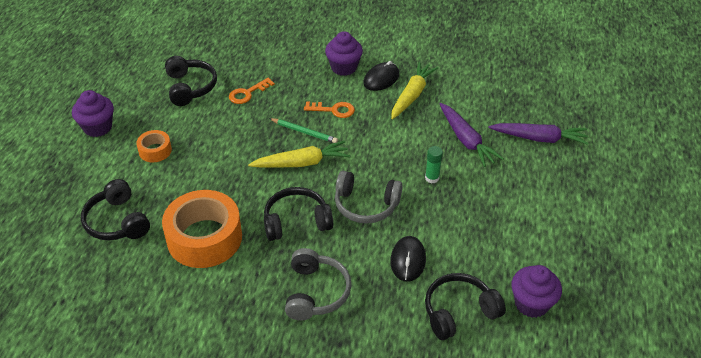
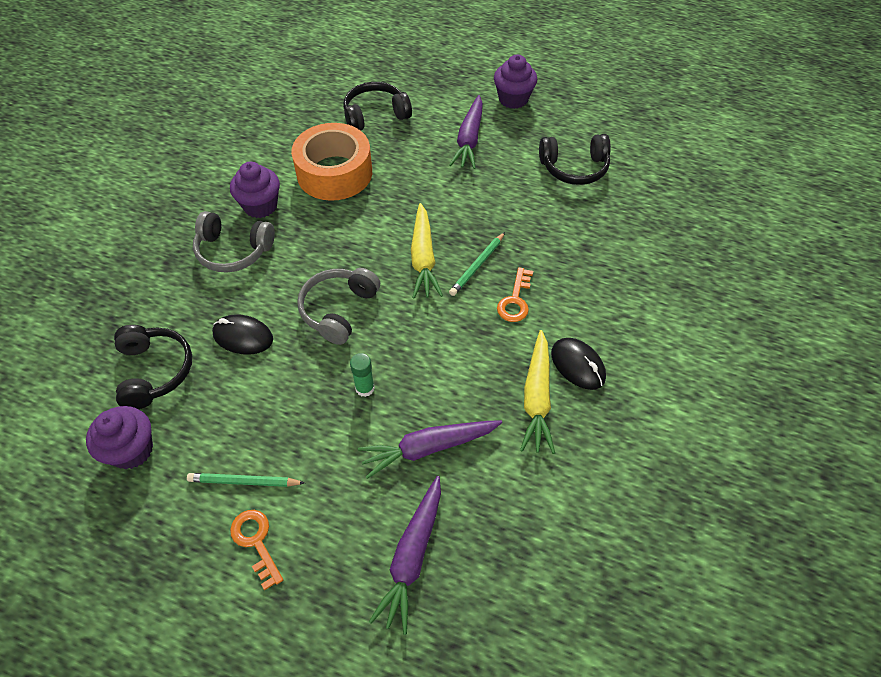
camera: 100 degrees right, 10 degrees up
orange tape [136,130,172,162] -> purple carrot [449,95,483,169]
orange key [229,78,275,104] -> orange key moved to [230,510,283,590]
black headphones [264,187,333,241] -> none
purple cupcake [325,31,363,76] -> purple cupcake moved to [230,162,280,218]
yellow carrot [391,62,438,119] -> yellow carrot turned 60 degrees clockwise [520,330,555,454]
none -> green pencil [187,473,305,487]

